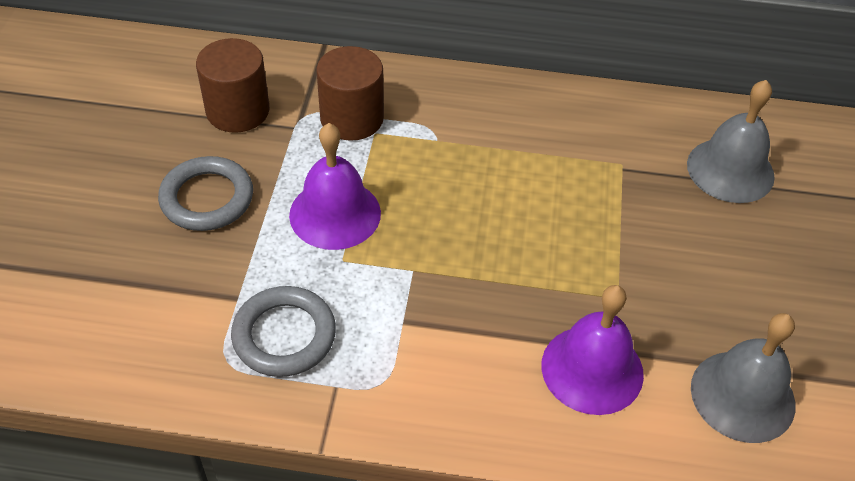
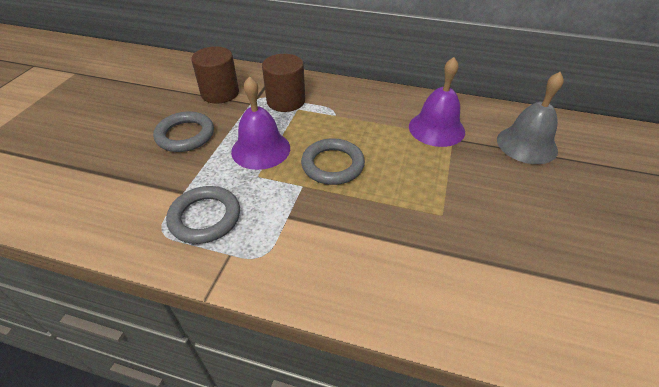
camera: 10 degrees right, 5 degrees down
purple bell [541,285,644,415] -> purple bell moved to [409,57,465,147]
grey bell [691,313,795,443] -> none
none -> grey ring [301,138,365,185]

